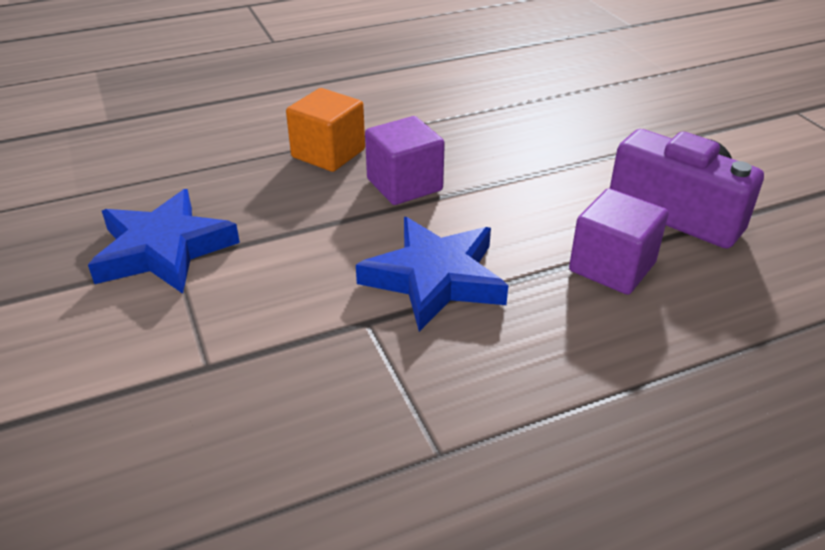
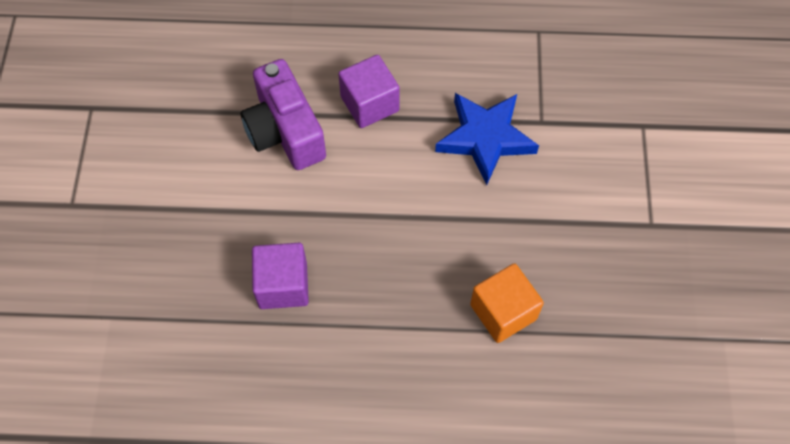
camera: 155 degrees left, 25 degrees up
blue star [88,189,240,294] -> none
purple cube [365,116,445,205] -> purple cube moved to [252,243,309,309]

